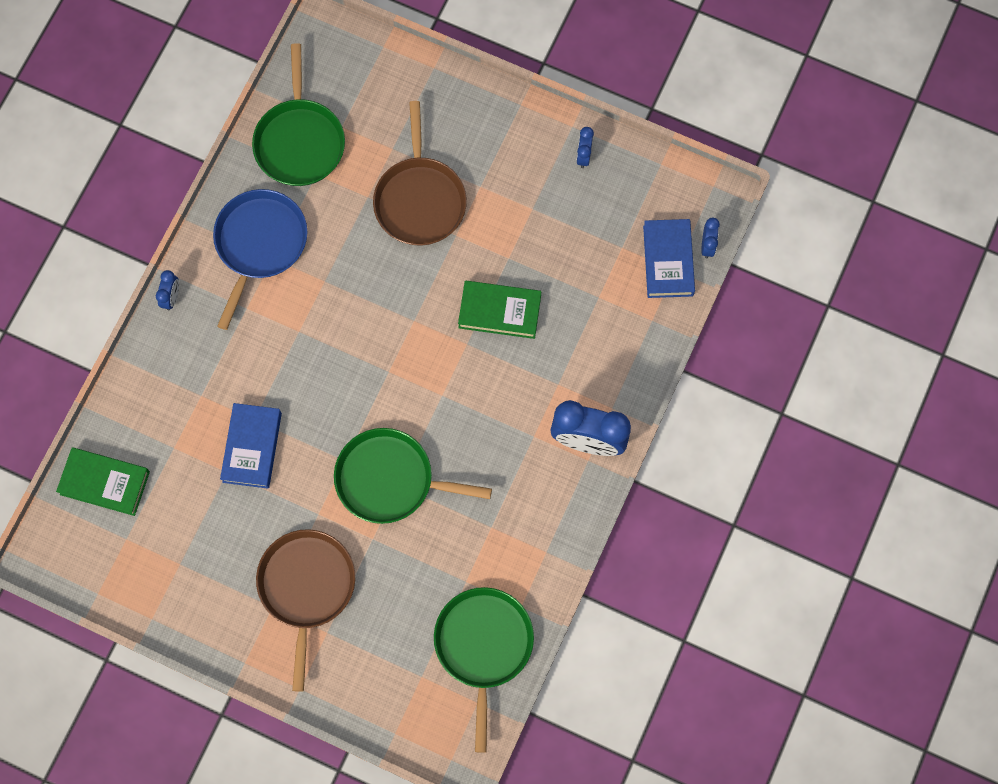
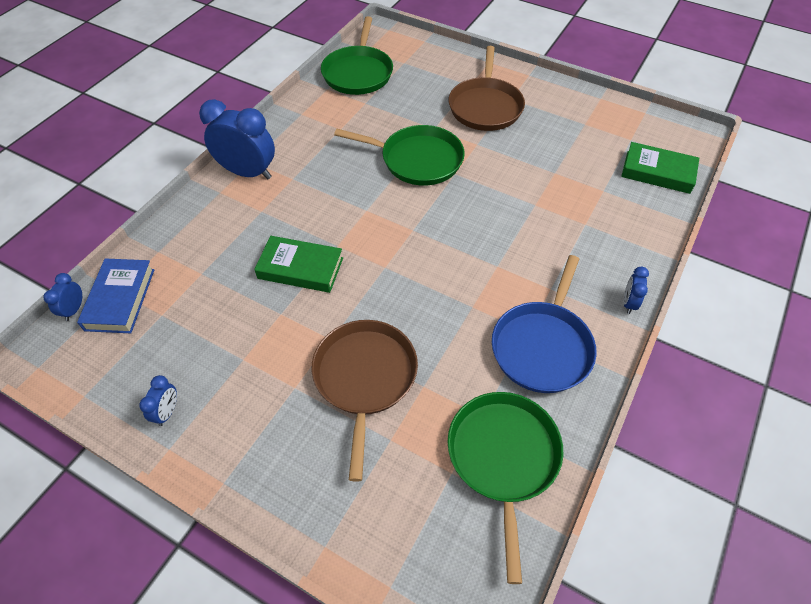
camera: 175 degrees left, 20 degrees down
blue book [220,403,282,489] -> none

